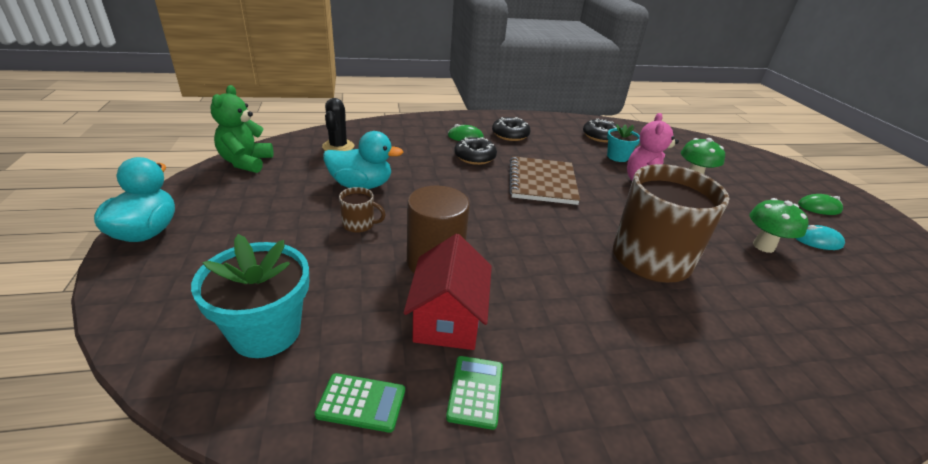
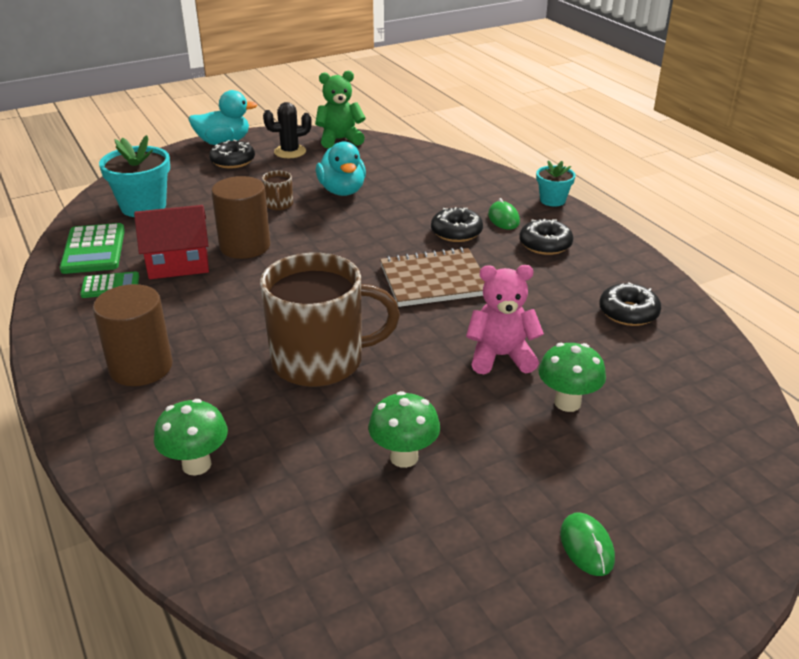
camera: 75 degrees right, 0 degrees up
green calculator [315,373,405,433] -> green calculator [60,223,125,274], size x1.64
black cactus [322,98,354,151] -> black cactus moved to [263,102,312,158]
turquoise flower pot [607,124,640,162] -> turquoise flower pot moved to [536,160,576,207]
turquoise mouse [795,225,845,250] -> none
none -> brown cylinder [93,284,173,386]
none -> green mushroom [154,399,228,475]
none -> black donut [209,140,255,168]

